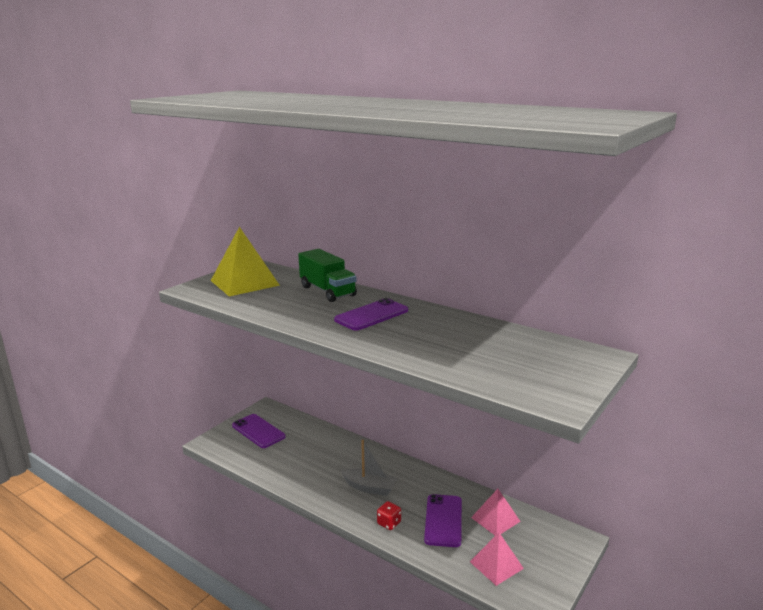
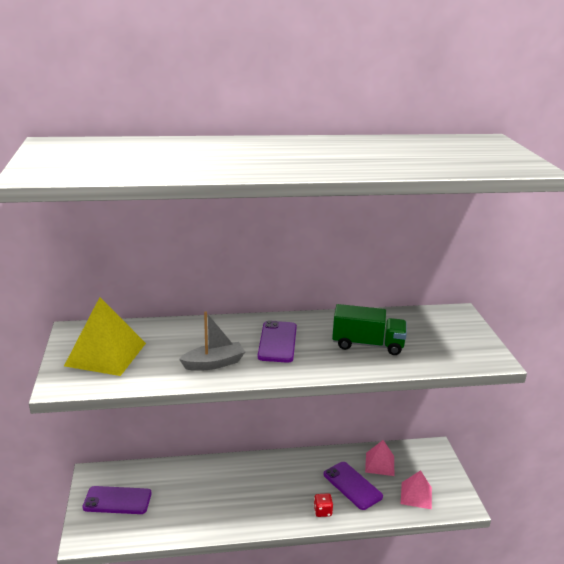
camera: 45 degrees left, 5 degrees up
green truck [298,249,357,302] -> green truck moved to [332,304,407,355]
grey boat [341,440,398,496] -> grey boat moved to [179,311,245,371]

